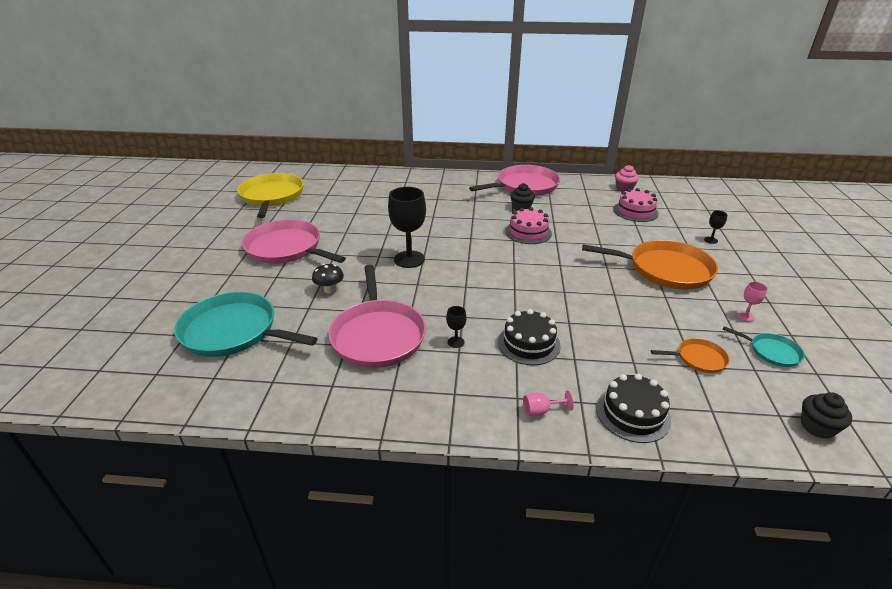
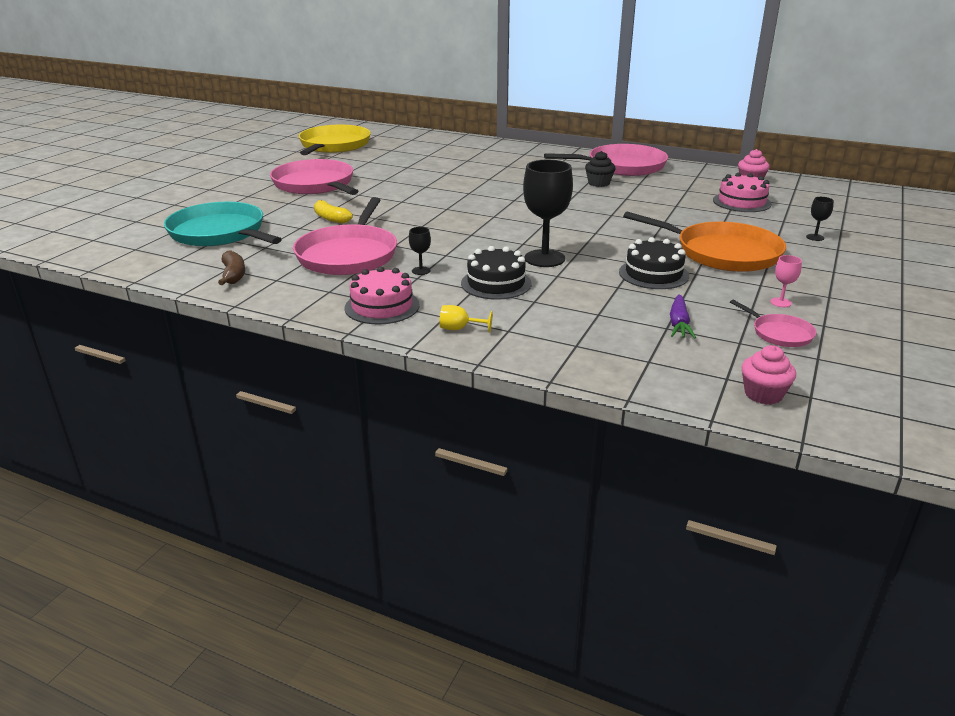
camera: 20 degrees right, 5 degrees down
black mushroom [312,264,344,294] -> yellow banana [314,200,353,223]
black goblet [388,187,426,268] -> black goblet moved to [523,160,573,267]
pink cake [505,207,552,244] -> pink cake moved to [345,266,420,325]
pink goblet [523,390,574,416] -> yellow goblet [439,305,493,333]
black cake [596,374,671,443] -> black cake moved to [619,237,689,289]
orange pan [651,338,729,373] -> purple carrot [670,294,696,339]
turquoise pan [723,326,805,367] -> pink pan [730,300,816,347]
black cupcake [801,392,852,439] -> pink cupcake [742,345,796,405]
none -> brown banana [218,250,245,285]

